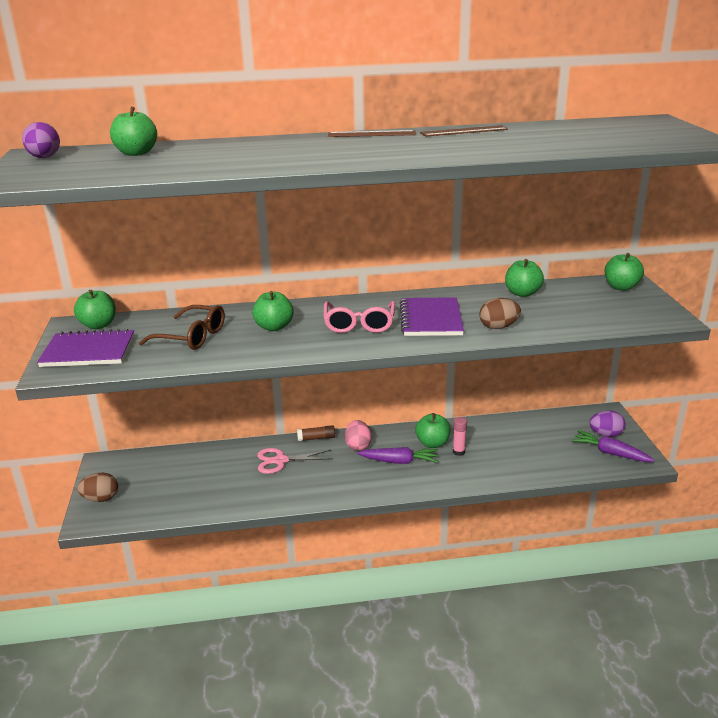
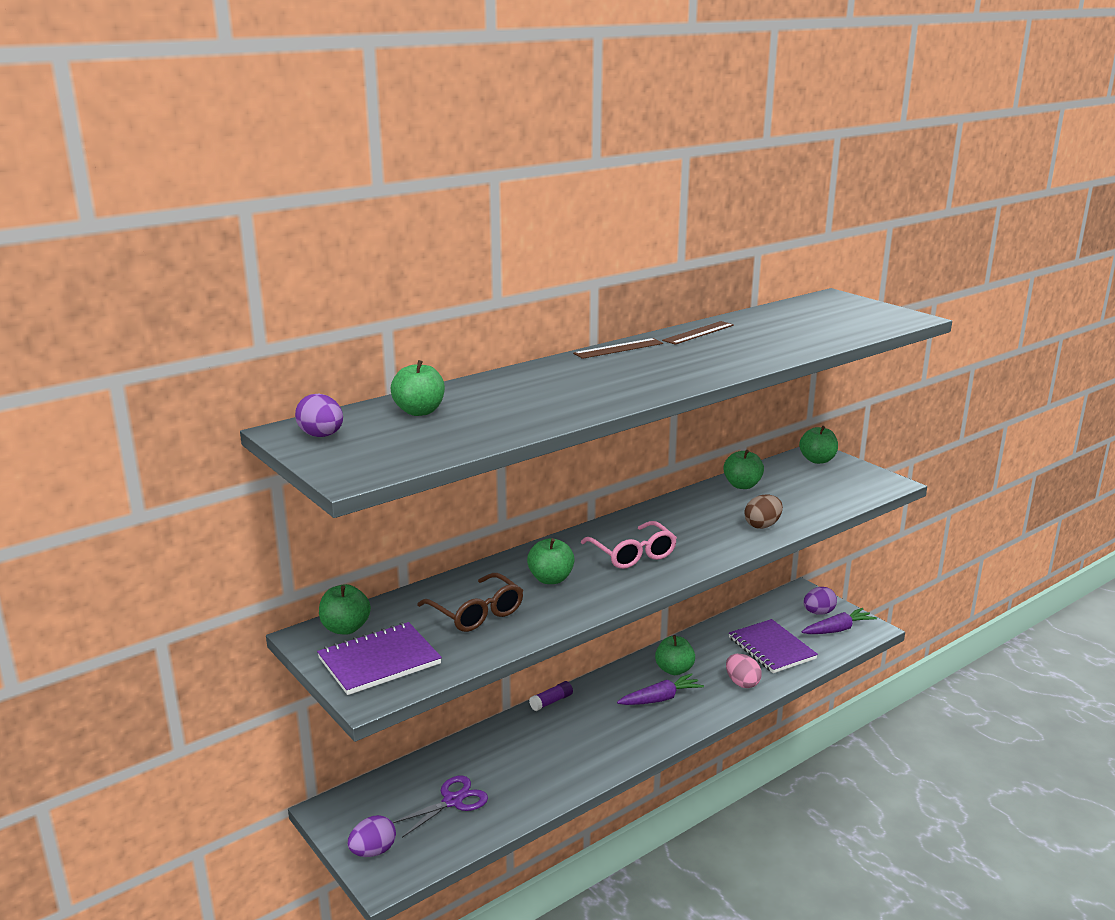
camera: 30 degrees left, 5 degrees down
brown egg [77,473,118,502] -> purple egg [348,815,396,857]
brown glasses [139,305,225,350] -> brown glasses turned 60 degrees clockwise [417,573,523,632]
pink scissors [257,448,333,474] -> none
brown glue stick [297,425,335,441] -> purple glue stick [529,681,573,711]
pink egg [345,420,371,451] -> pink egg moved to [726,654,762,688]
purple notebook [400,297,464,336] -> purple notebook moved to [729,619,818,673]
pink glue stick [453,417,467,456] -> none
purple carrot [571,430,655,462] -> purple carrot turned 150 degrees clockwise [802,608,877,634]
none -> purple scissors [392,776,488,838]

